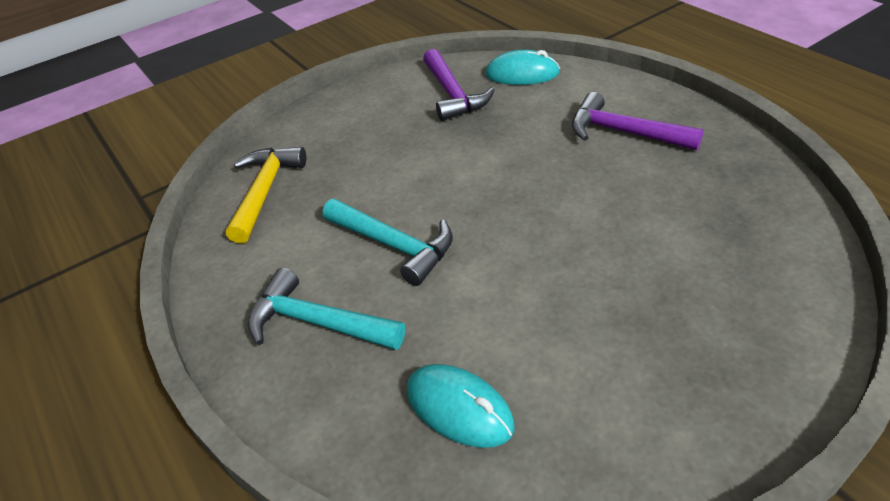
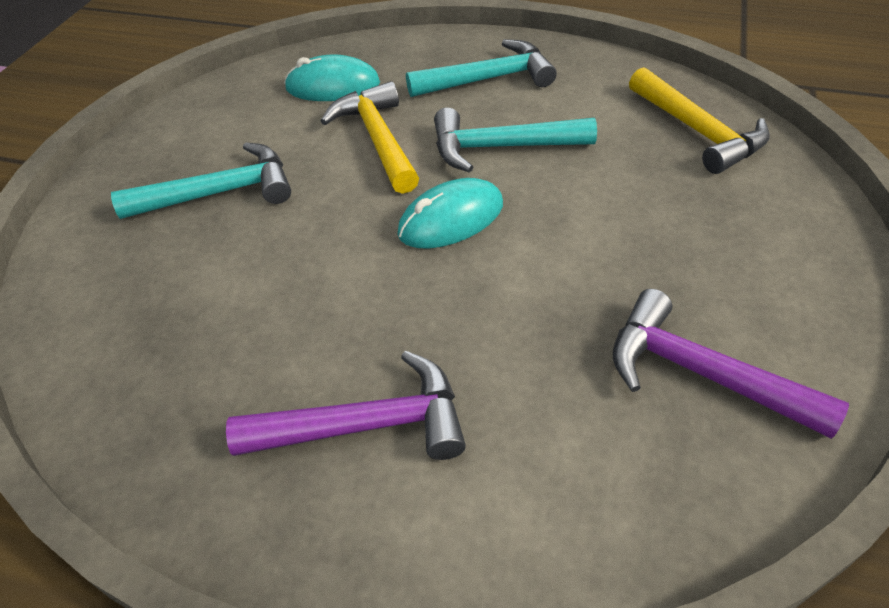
camera: 140 degrees right, 5 degrees up
turquoise mouse [485,50,560,85] -> turquoise mouse moved to [397,178,503,249]
none -> turquoise hammer [111,142,291,219]
none -> yellow hammer [321,81,419,194]

